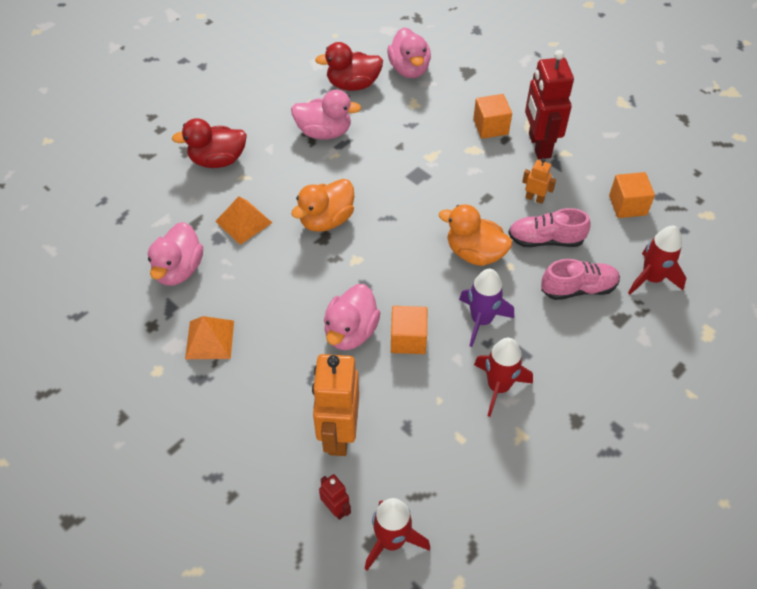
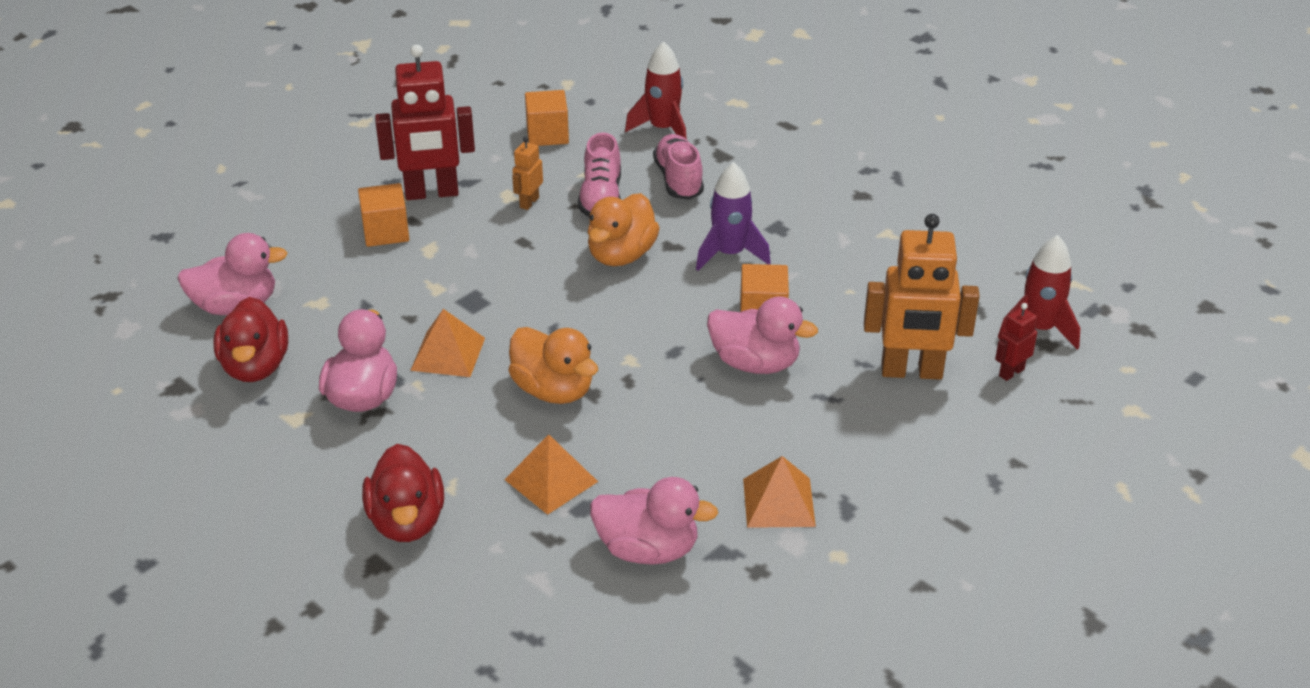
camera: 90 degrees left, 15 degrees down
red rocket [474,338,533,417] -> none
none -> orange pyramid [410,309,485,377]

